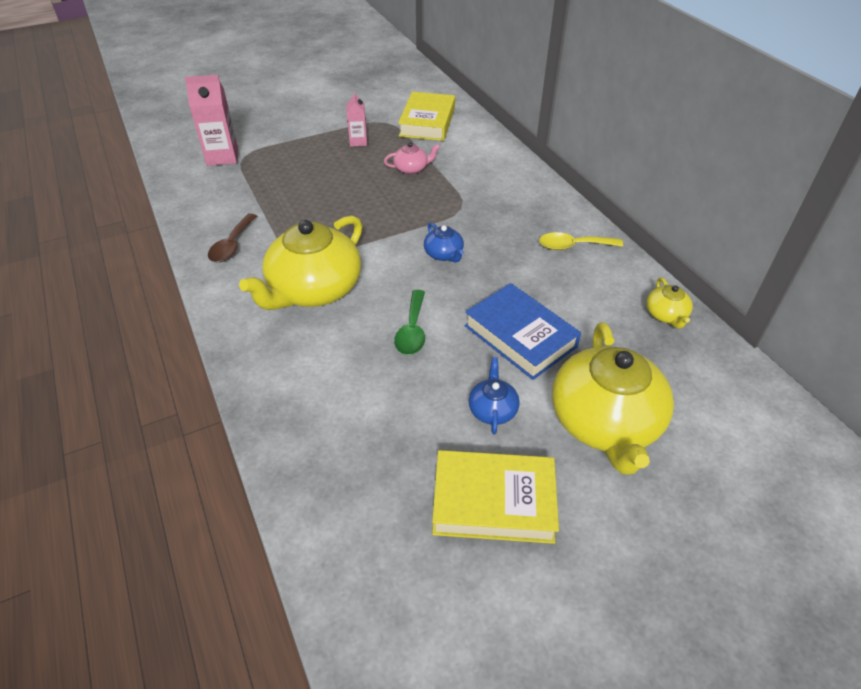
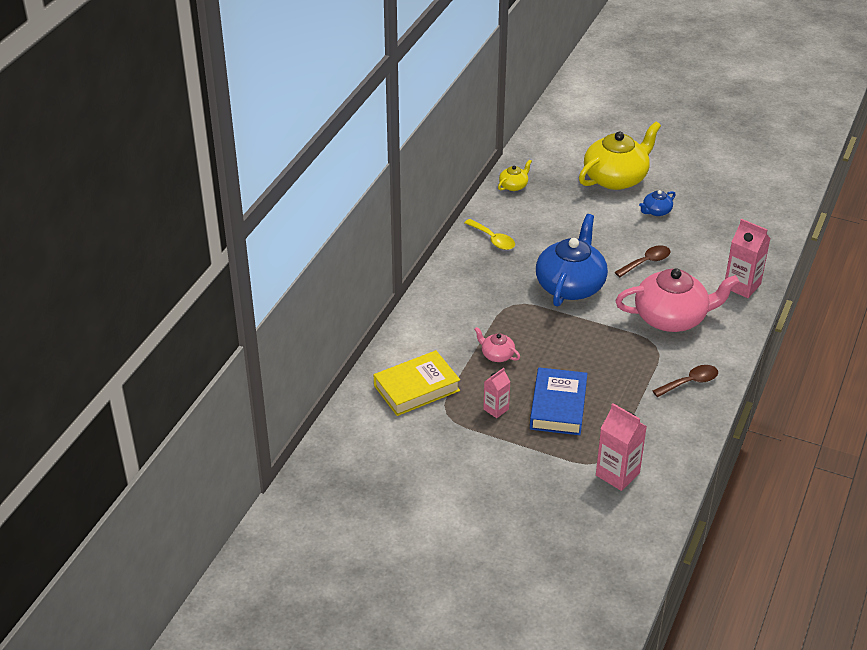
camera: 130 degrees left, 5 degrees down
yellow teapot [239,215,362,310] -> pink teapot [615,269,739,332]
green spoon [394,290,425,355] -> brown spoon [614,246,671,277]
blue teapot [424,223,464,262] -> blue teapot [536,214,608,306], size x2.25
yellow book [432,450,559,544] -> none
blue book [465,283,581,380] -> blue book moved to [530,367,588,435]
none -> pink carton [725,219,771,298]

